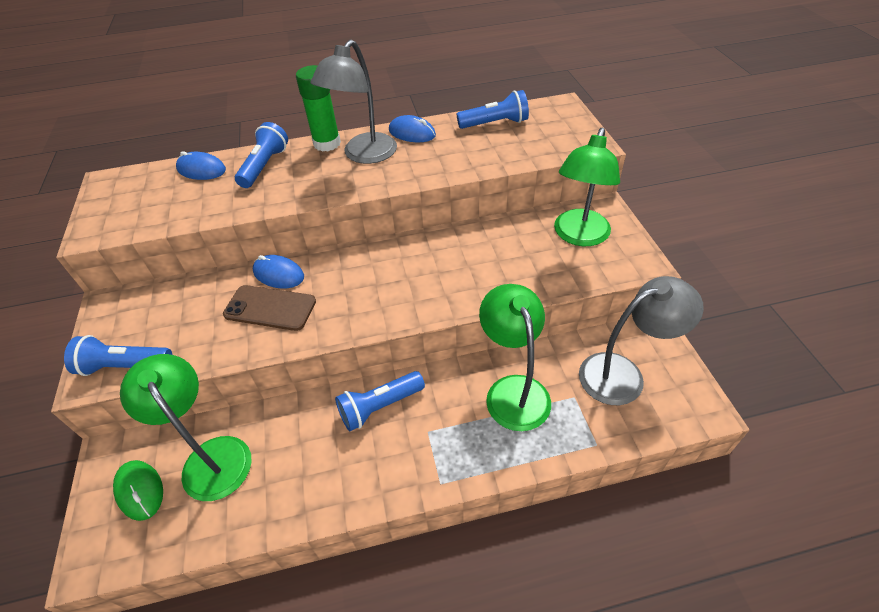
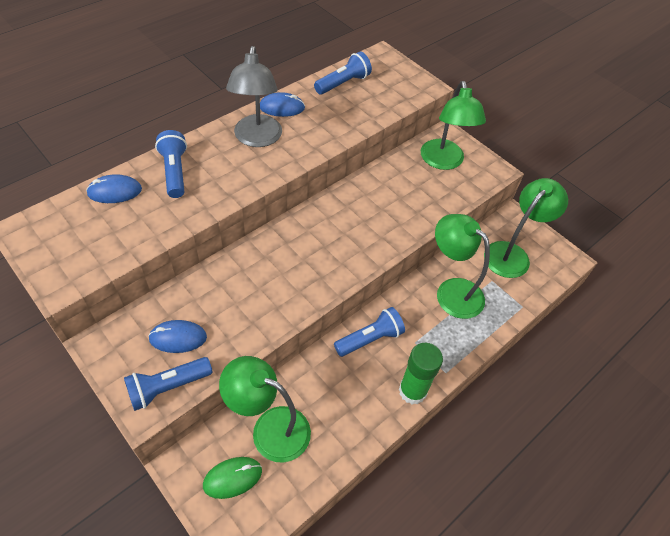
camera: 35 degrees left, 5 degrees up
green mouse [113,460,163,521] -> green mouse turned 45 degrees counterclockwise [203,457,262,499]
brown phone [223,285,316,331] -> none
blue mouse [253,255,304,289] -> blue mouse moved to [148,320,207,353]
green glue stick [296,65,341,152] -> green glue stick moved to [399,343,443,405]
blue flashlight [335,371,425,431] -> blue flashlight turned 150 degrees counterclockwise [334,307,405,357]
grey lamp [579,276,704,405] -> green lamp [484,178,568,278]

